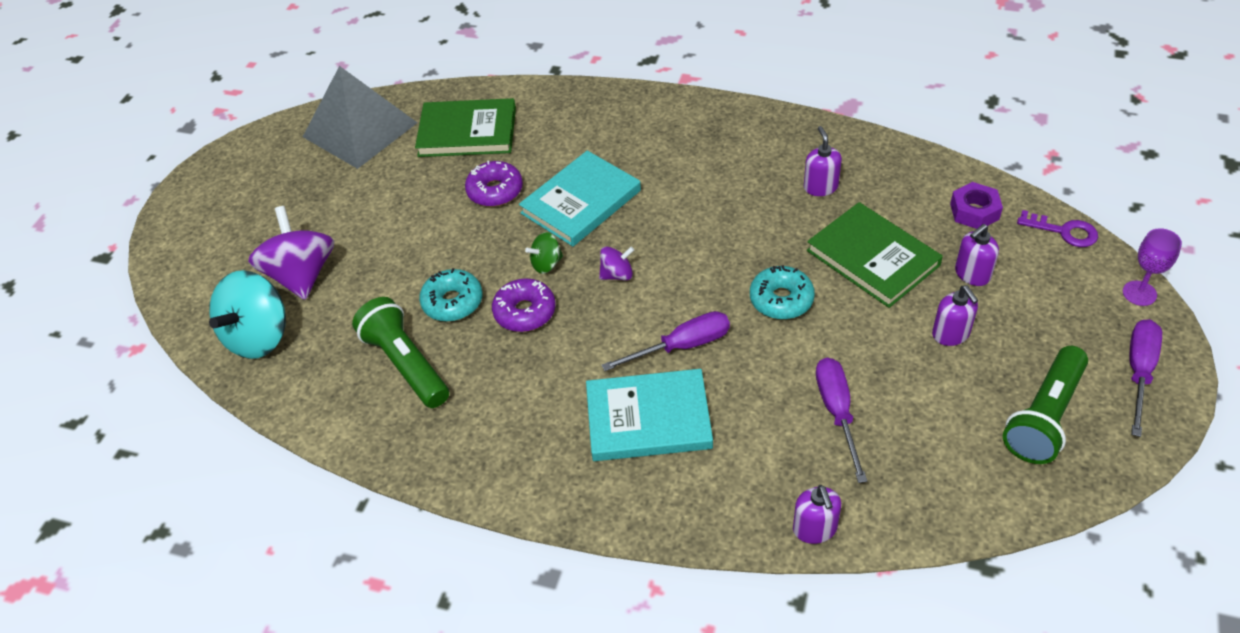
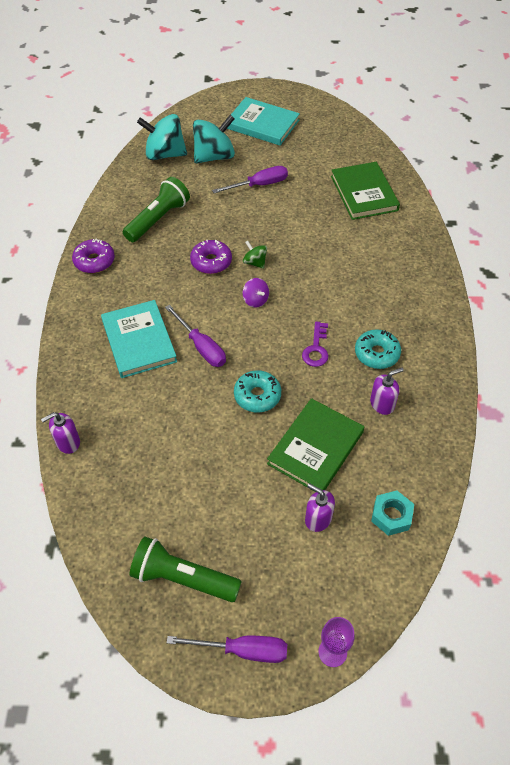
camera: 70 degrees right, 5 degrees up
purple spinning top [248,206,334,300] -> turquoise spinning top [193,115,235,163]
grey pyramid [303,66,417,169] -> none
turquoise donut [419,268,483,322] -> turquoise donut moved to [355,329,401,369]
purple donut [465,160,523,207] -> purple donut moved to [72,238,115,273]
turquoise book [519,151,641,247] -> turquoise book moved to [227,97,300,146]
purple screwdriver [816,358,867,483] -> purple screwdriver moved to [212,166,288,193]
purple soap dispenser [932,286,979,346] -> none
purple nut [950,182,1003,229] -> turquoise nut [371,490,414,536]
purple key [1017,210,1098,247] -> purple key moved to [302,322,328,367]

